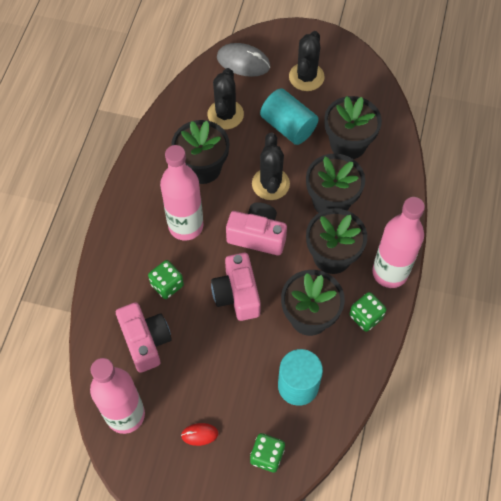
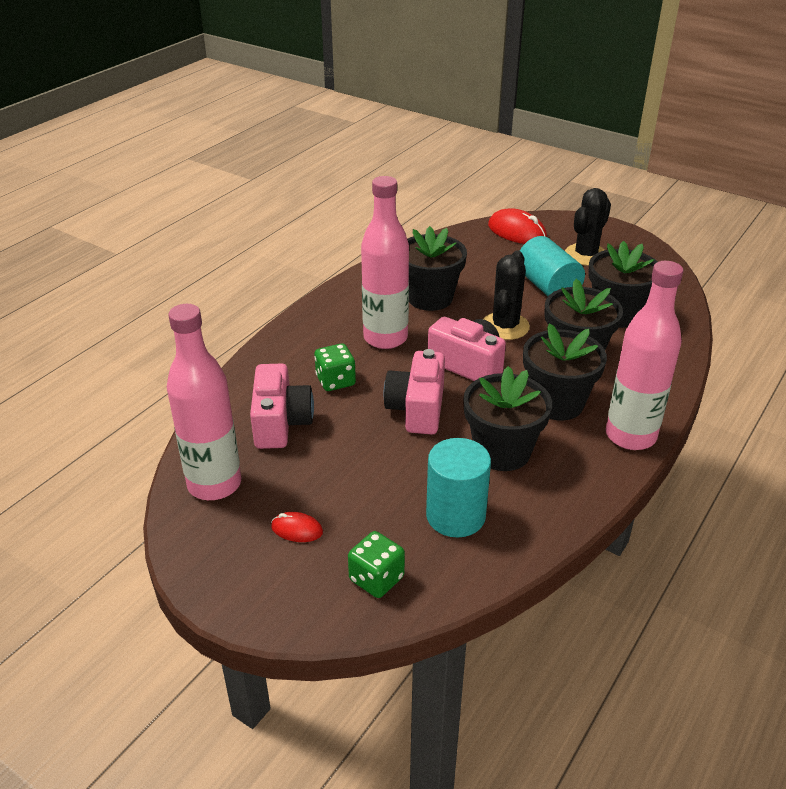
camera: 20 degrees right, 25 degrees down
black cactus [207,68,244,129] -> none
grey mouse [217,43,270,77] -> red mouse [488,208,547,244]
green dice [349,292,387,332] -> none

